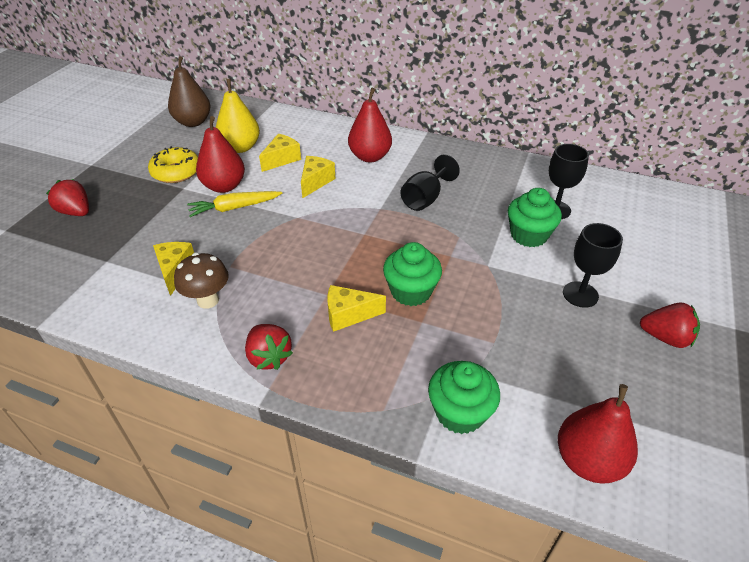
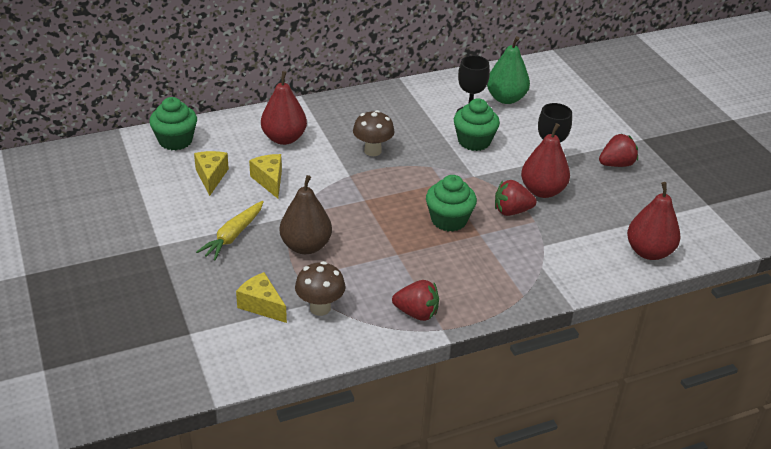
camera: 45 degrees left, 5 degrees down
red strawberry [46,179,89,216] -> red strawberry moved to [495,180,537,216]
yellow donut [148,146,198,183] -> none
brown pear [168,56,211,127] -> brown pear moved to [280,175,332,254]
red pear [196,116,245,193] -> red pear moved to [521,123,570,198]
yellow pear [216,79,260,153] -> none
yellow cheese [327,285,386,332] -> none
black goblet [401,154,460,211] -> brown mushroom [353,110,395,156]
green cupcake [428,361,500,434] -> green cupcake moved to [149,97,197,150]
none -> green pear [487,36,530,104]

